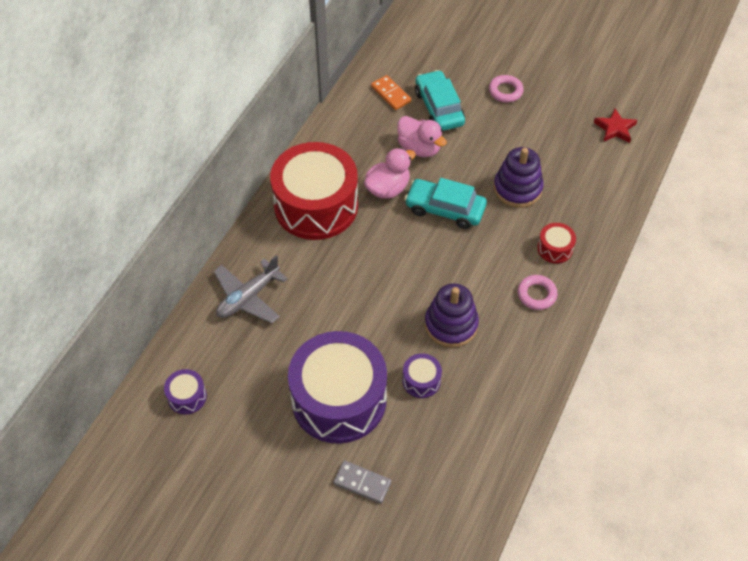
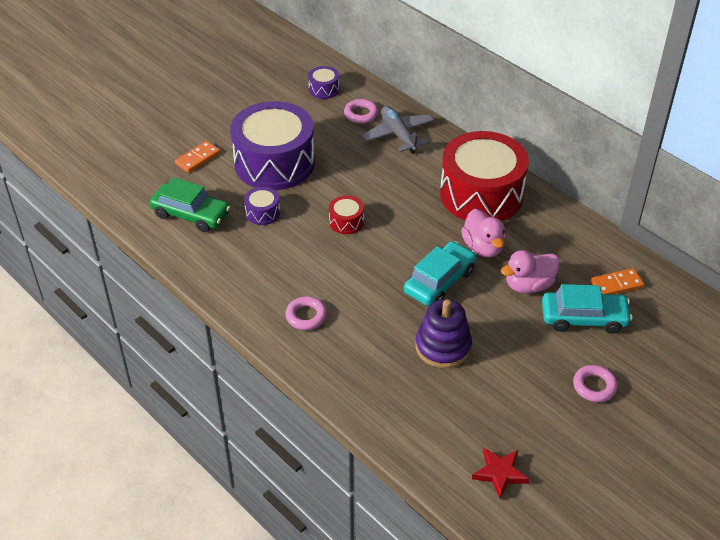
camera: 110 degrees right, 10 degrees down
grey domino [333,461,391,504] -> orange domino [175,141,220,173]
purple stacking toy [425,283,479,348] -> none
red drum [537,223,576,263] -> red drum moved to [329,195,364,234]
none -> green car [149,177,231,232]
none -> pink ring [344,99,378,124]

